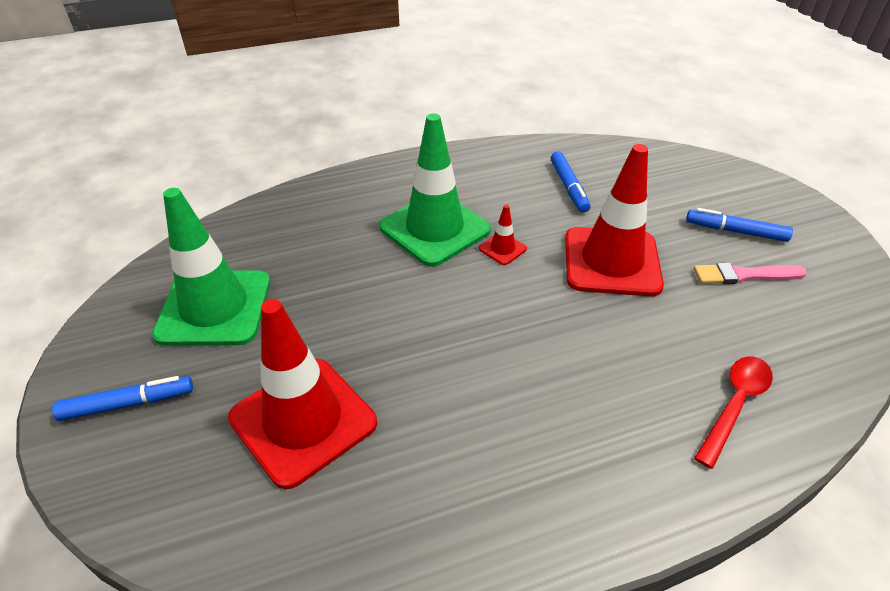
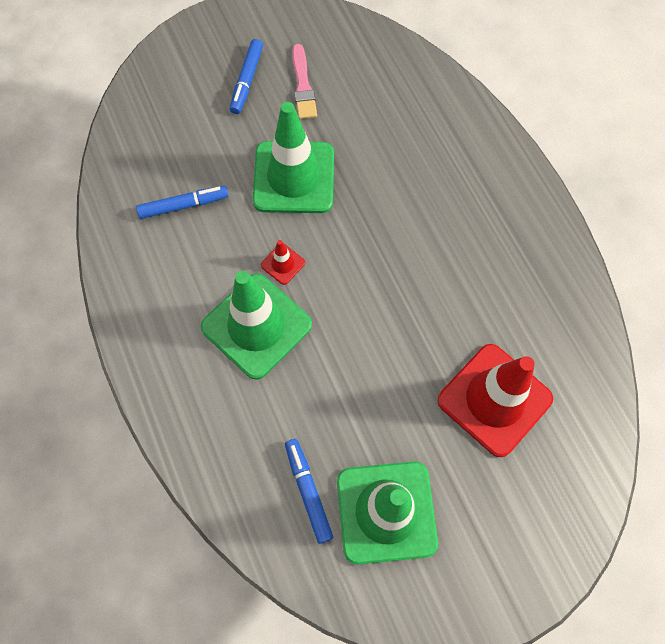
camera: 95 degrees left, 25 degrees up
blue marker [52,376,193,421] -> blue marker moved to [285,439,333,544]
red traffic cone [565,144,664,297] -> green traffic cone [253,102,334,213]
red spoon [694,356,773,469] -> none

